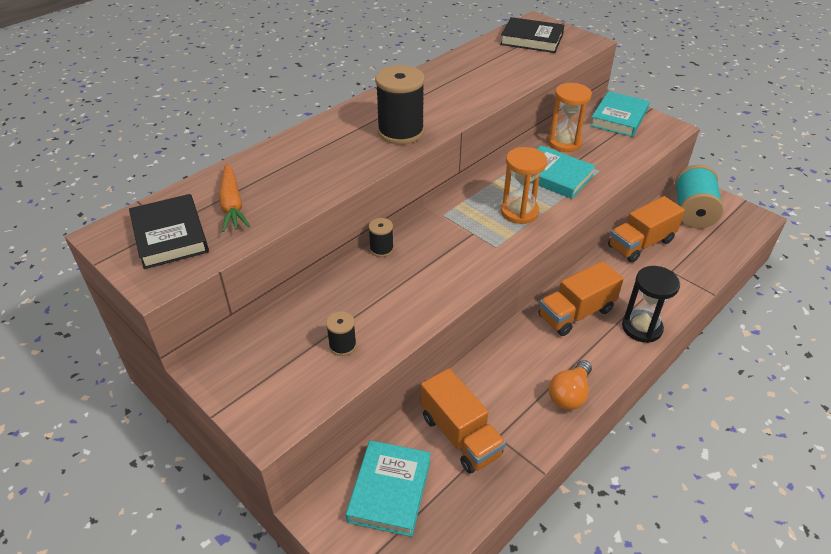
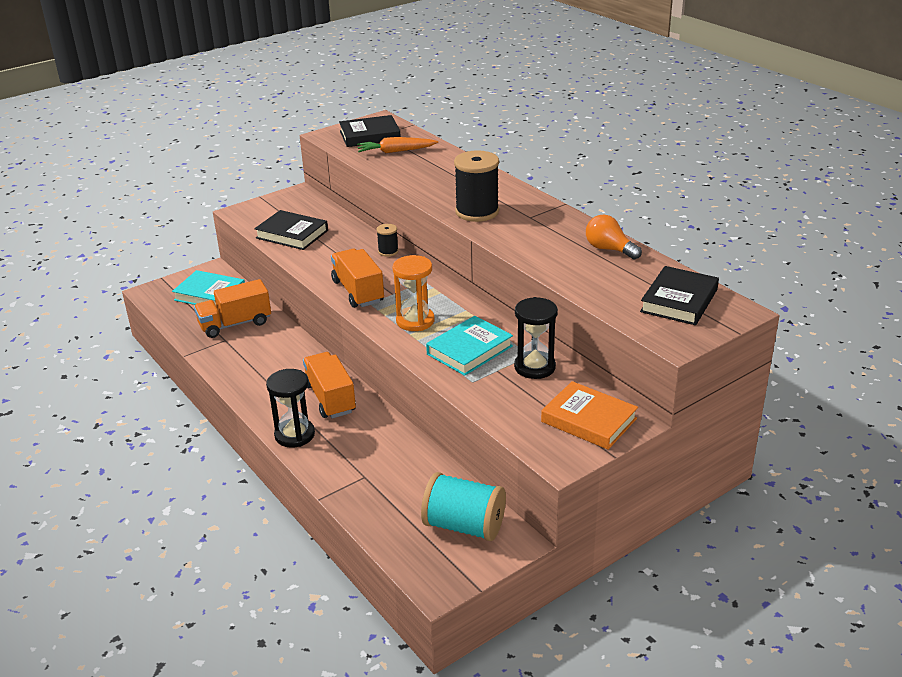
camera: 100 degrees right, 10 degrees down
black spool [326,311,357,356] -> black book [254,210,328,250]
orange hourglass [548,83,592,152] -> black hourglass [514,297,558,379]
orange light bulb [549,360,592,410] -> orange light bulb moved to [586,214,642,260]
turquoise book [590,91,649,137] -> orange book [541,381,638,450]
orange truck [608,196,685,263] -> orange truck moved to [331,249,384,308]

